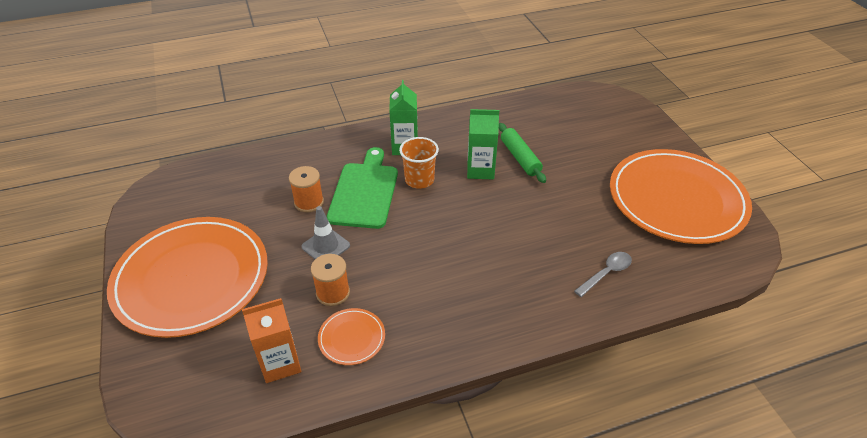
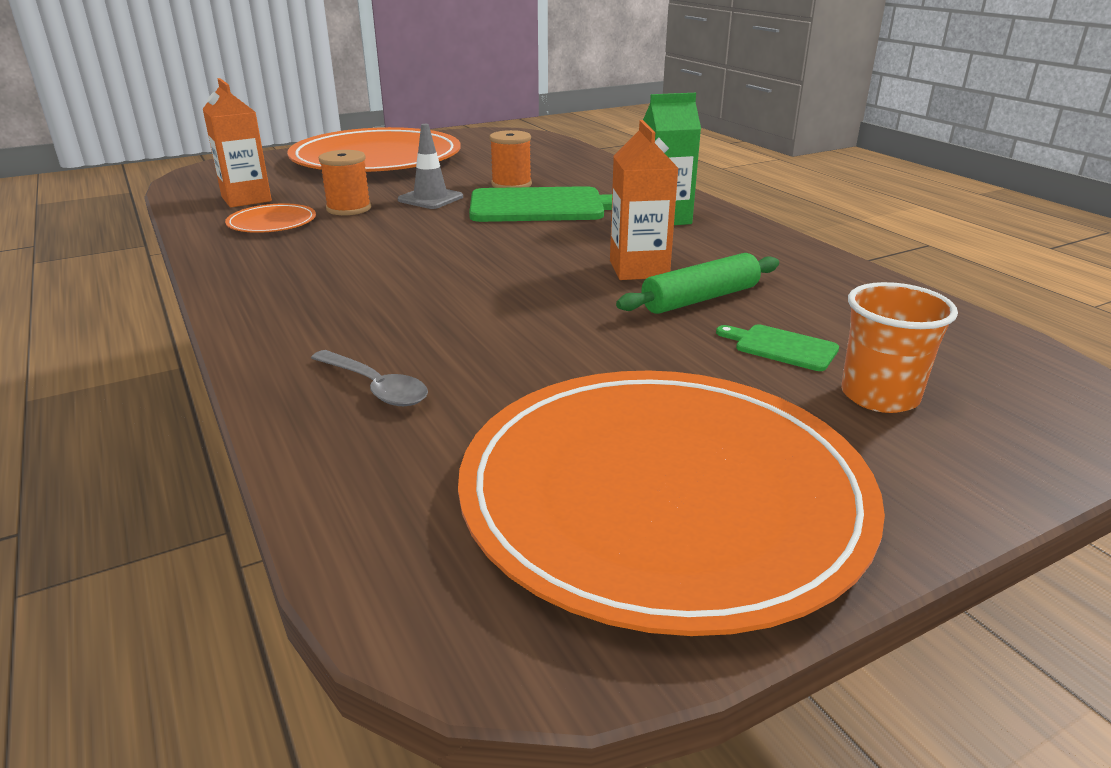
camera: 80 degrees right, 15 degrees down
orange cup [399,137,439,189] -> orange cup moved to [841,282,958,413]
green carton [467,109,499,179] -> orange carton [610,120,678,280]
none -> green cutting board [716,324,839,371]

